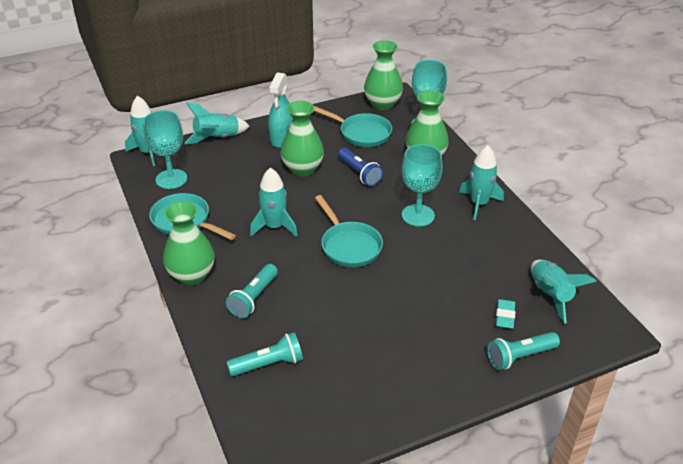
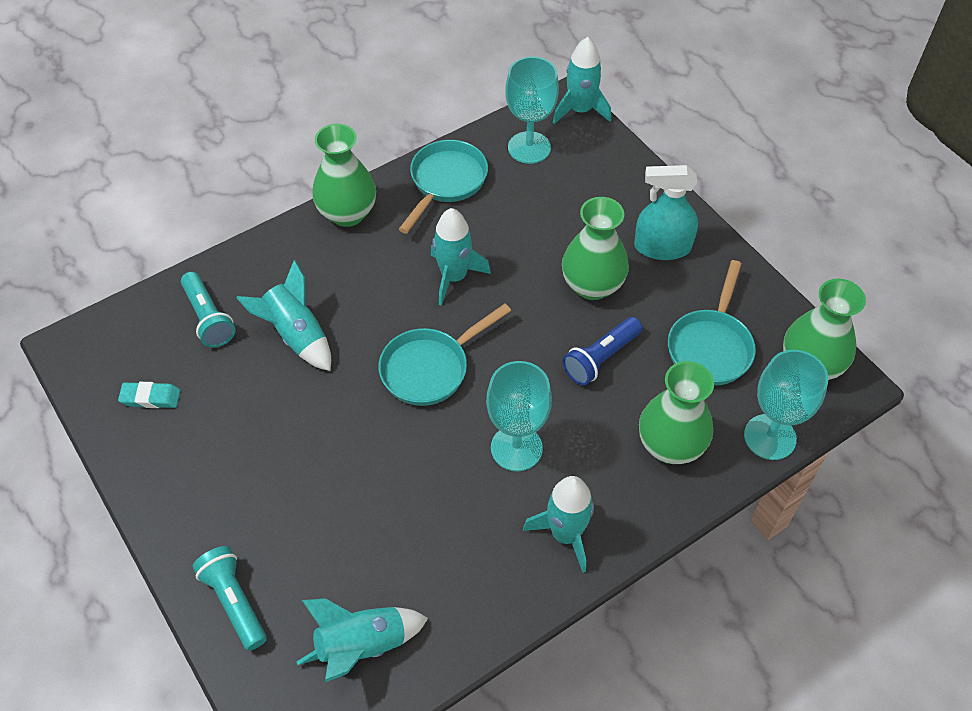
camera: 80 degrees right, 15 degrees up
turquoise rocket [185,102,250,144] -> turquoise rocket moved to [236,260,331,371]
turquoise flashlight [226,264,278,318] -> none
turquoise eraser [496,299,515,329] -> turquoise eraser moved to [118,382,180,408]

